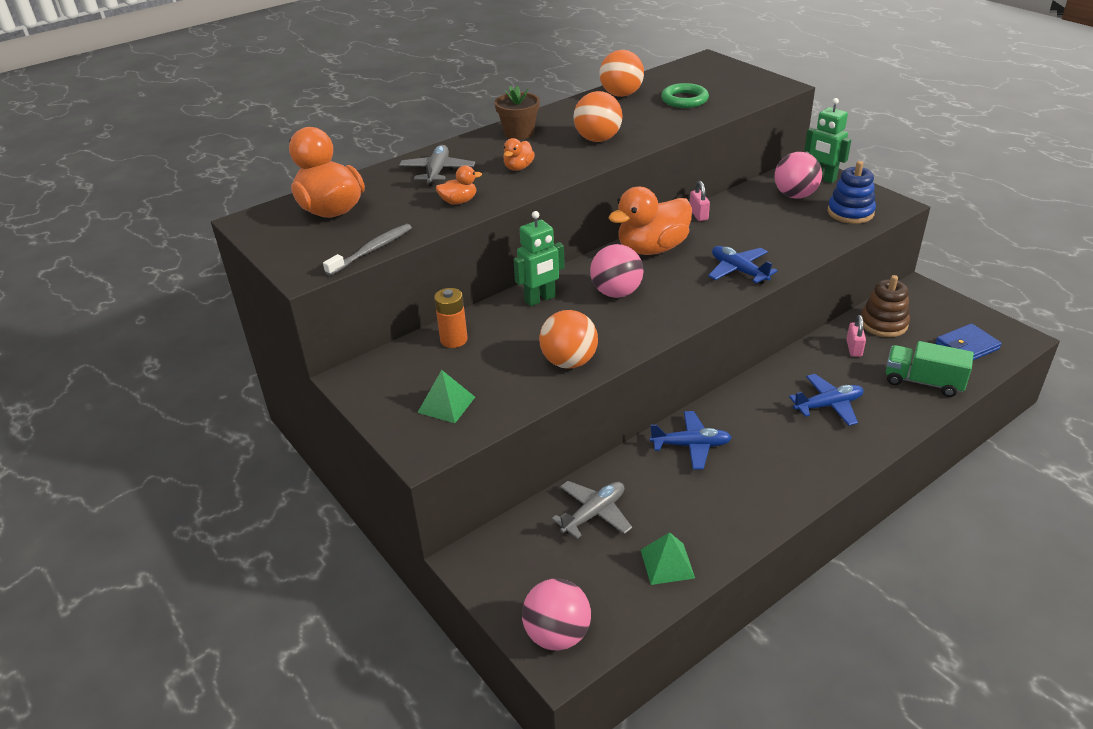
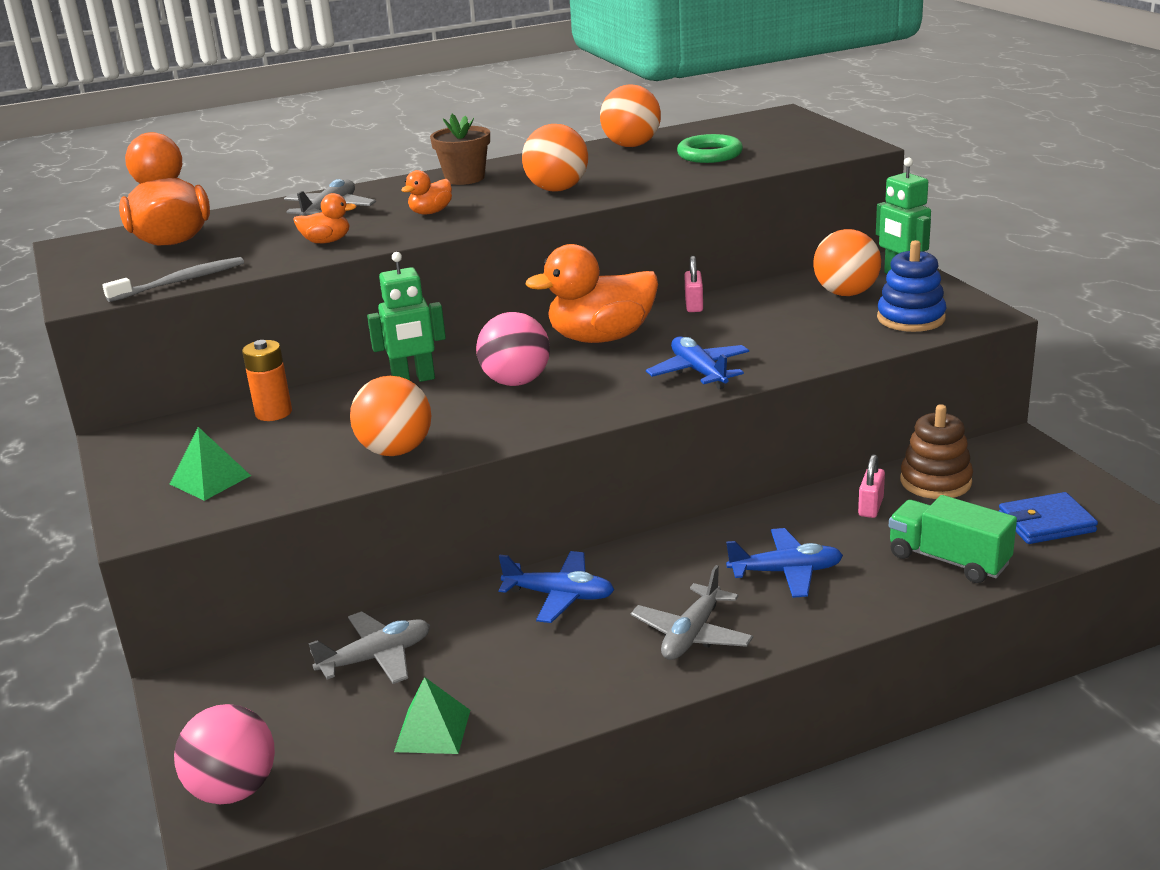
camera: 15 degrees right, 10 degrees down
pink ball [775,152,822,199] -> orange ball [813,229,881,296]
none -> grey plane [631,565,753,660]

